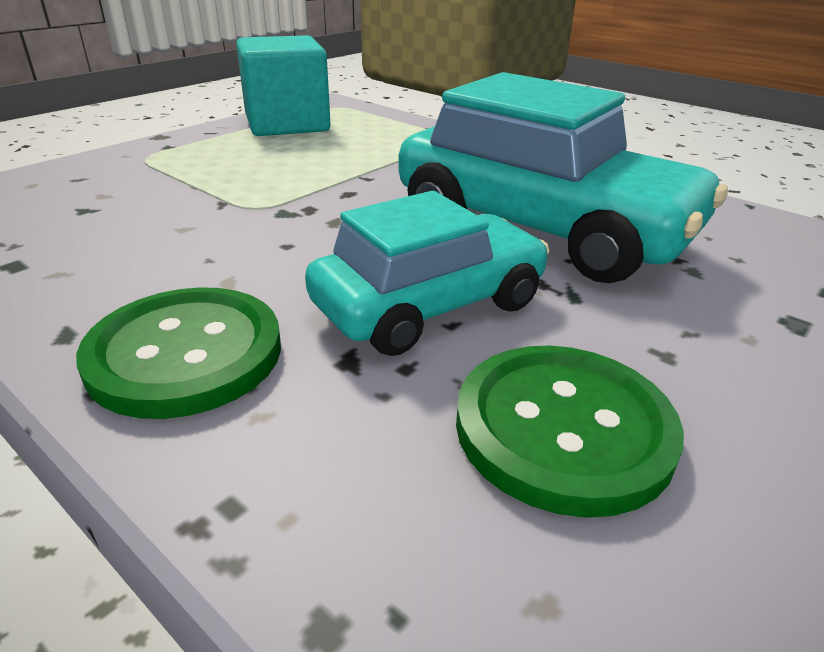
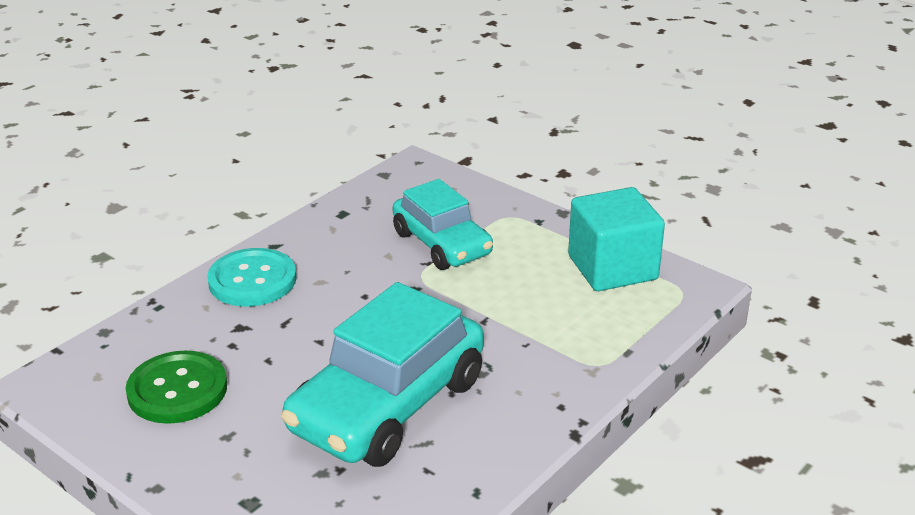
camera: 90 degrees right, 0 degrees up
green button [76,287,281,419] -> turquoise button [207,248,297,306]
turquoise car [305,191,549,356] -> turquoise car moved to [393,179,493,270]

